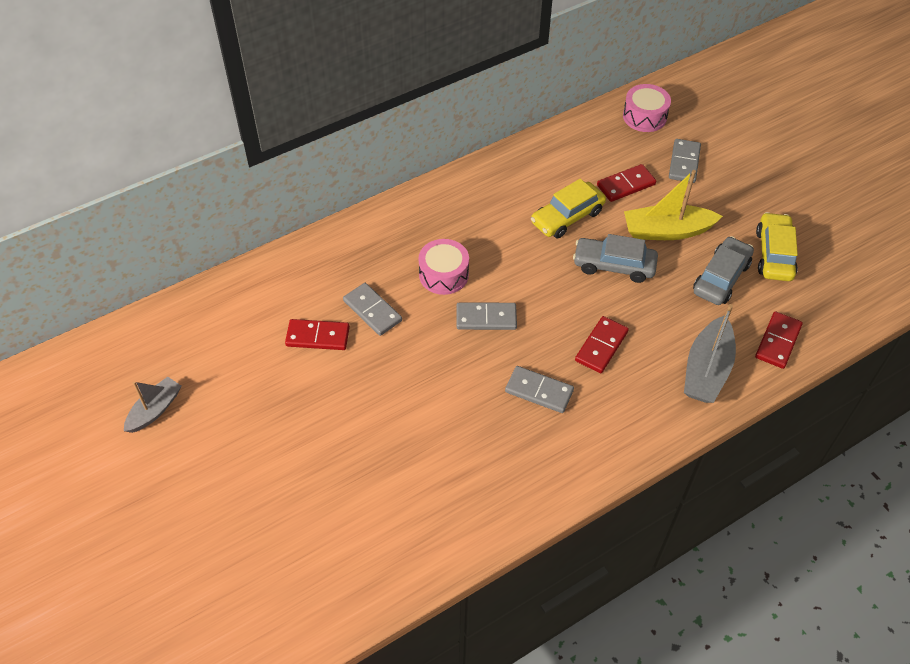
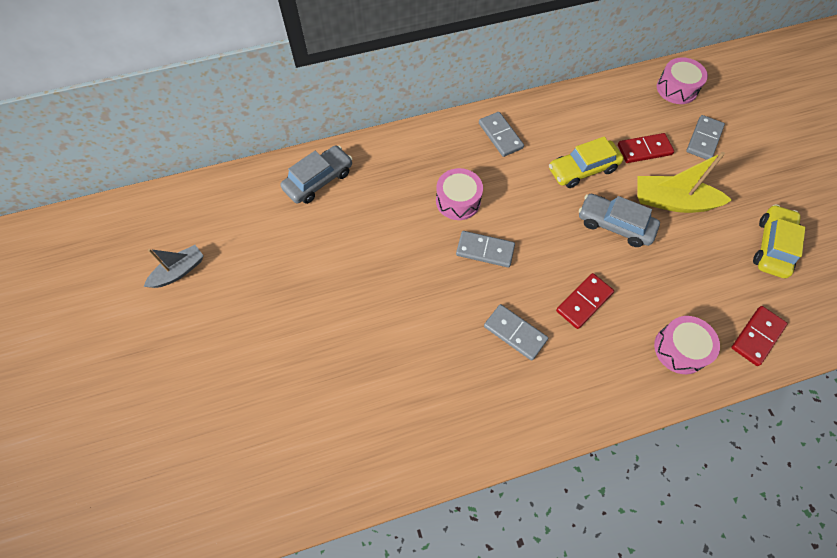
camera: 15 degrees right, 10 degrees up
red domino [285,319,350,350] -> none
grey domino [343,283,402,336] -> grey domino moved to [479,112,524,157]
grey boat [684,304,736,403] -> pink drum [654,316,720,374]
grey car [693,236,754,305] -> grey car moved to [281,145,353,204]

